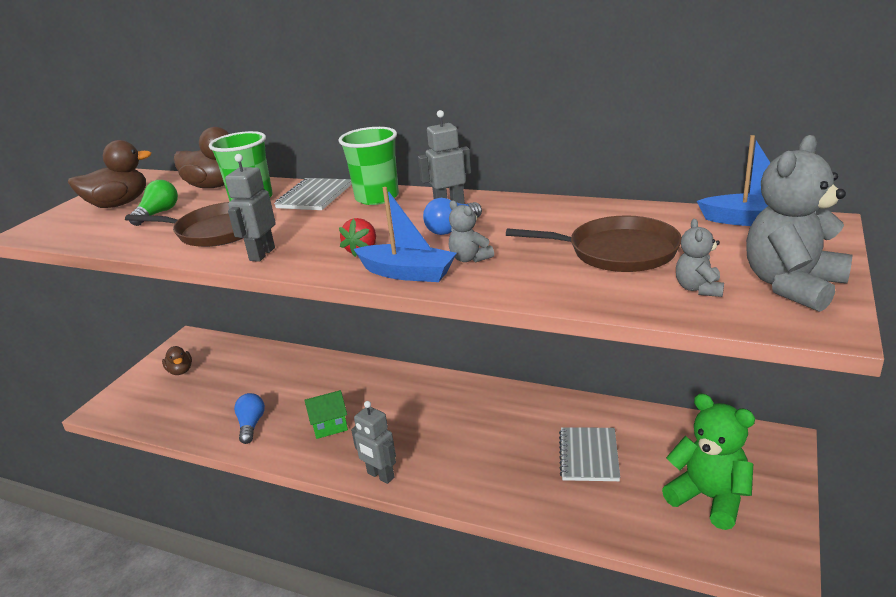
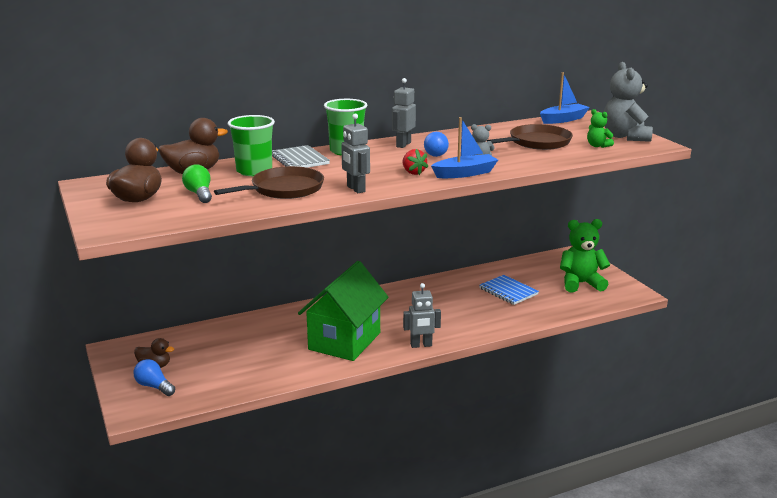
camera: 50 degrees left, 5 degrees down
blue light bulb [234,393,265,444] -> blue light bulb moved to [133,359,175,396]
green house [305,390,348,439] -> green house [298,261,389,361], size x2.33
grey notebook [559,427,620,481] -> blue notebook [479,275,539,305]
grey teddy bear [676,219,724,297] -> green teddy bear [587,109,614,148]

